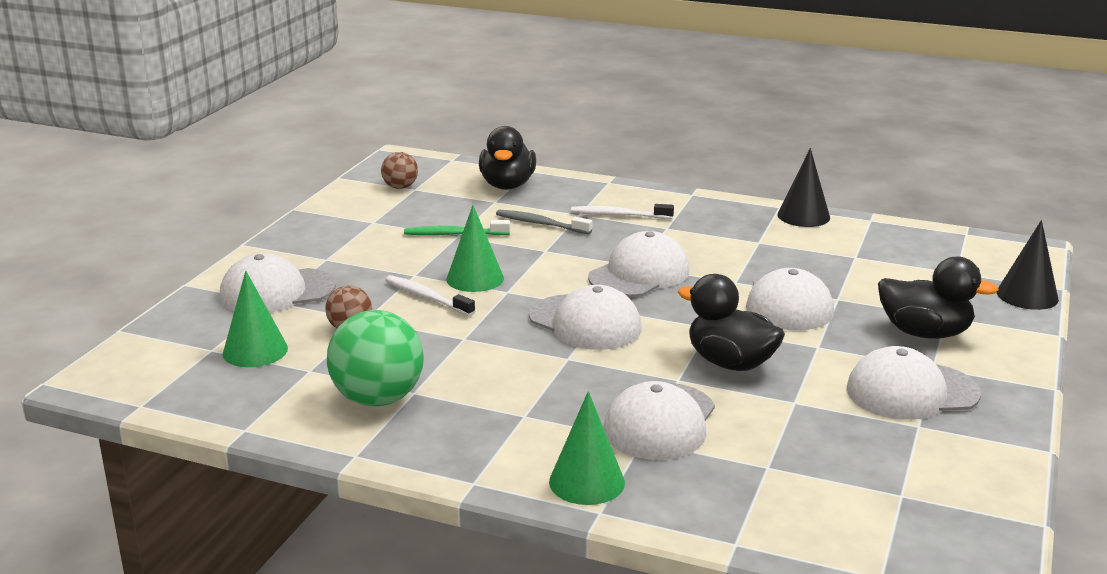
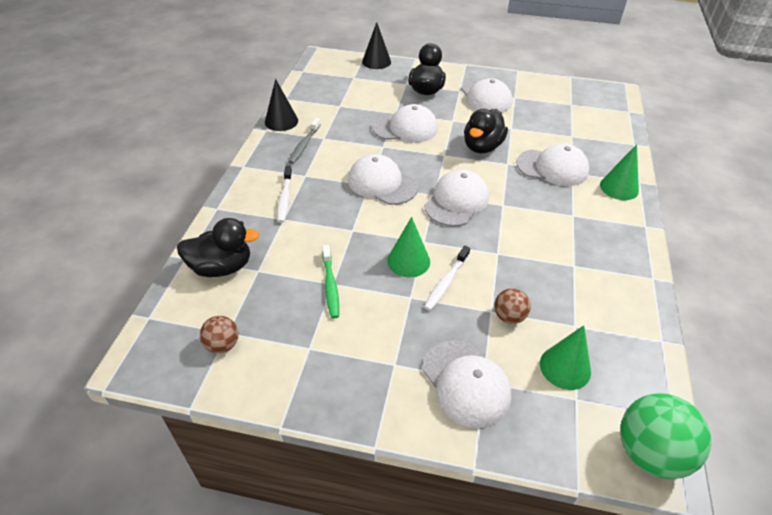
camera: 100 degrees left, 20 degrees up
green ball [327,310,424,406] -> green ball moved to [620,393,711,479]
grey toothbrush [496,210,592,234] -> grey toothbrush moved to [288,118,321,164]

